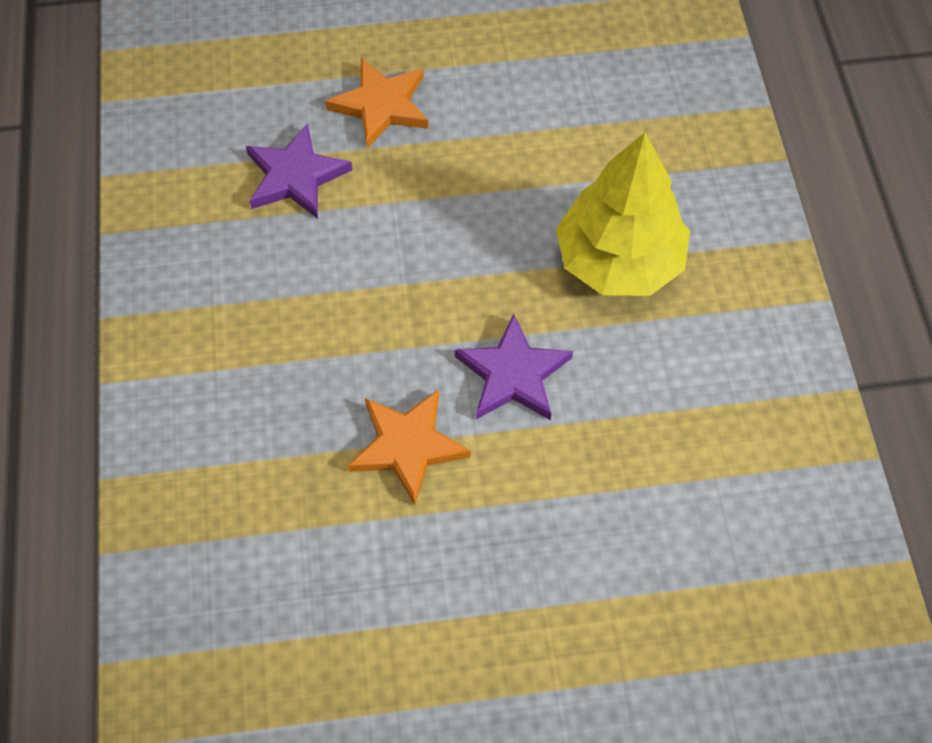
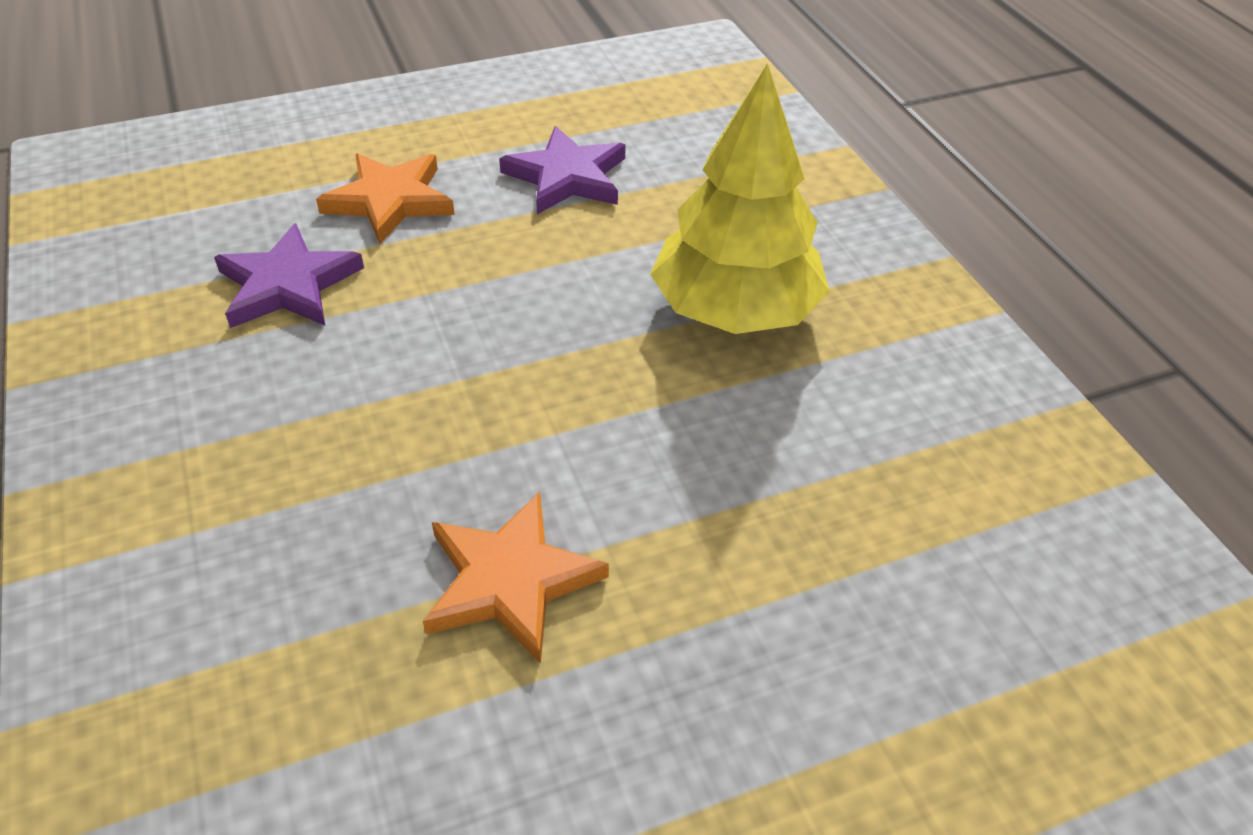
camera: 15 degrees left, 15 degrees down
purple star [455,314,573,420] -> purple star moved to [499,126,626,214]

